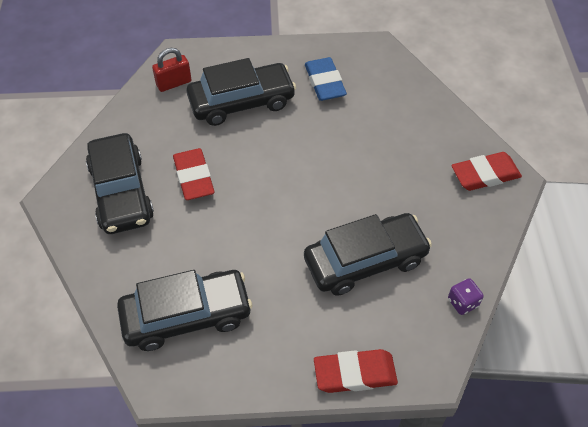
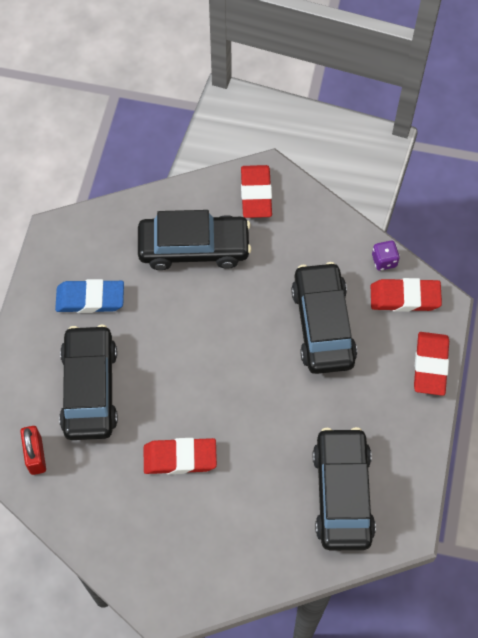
camera: 75 degrees left, 10 degrees up
black car [86,133,154,234] -> black car moved to [138,210,251,270]
none -> red eraser [371,278,442,312]

